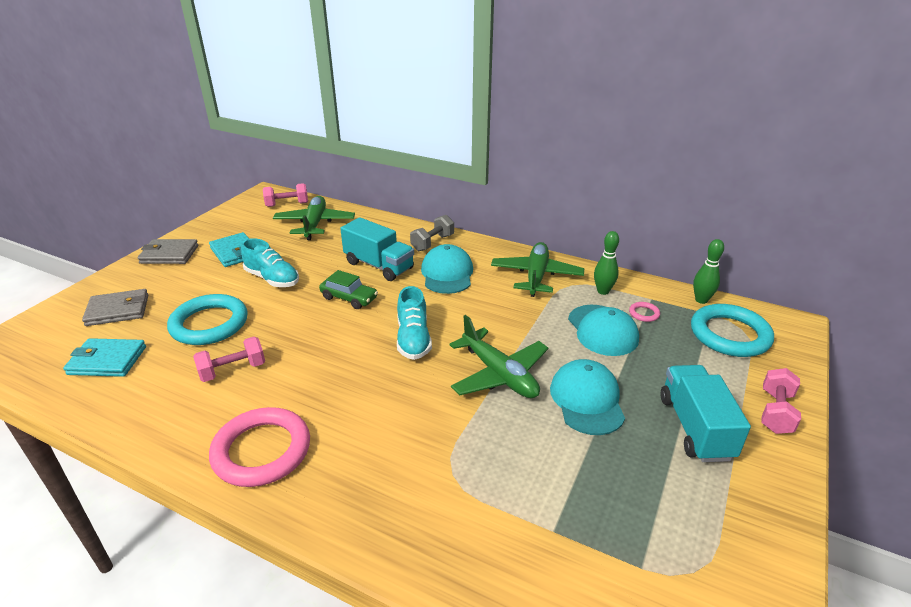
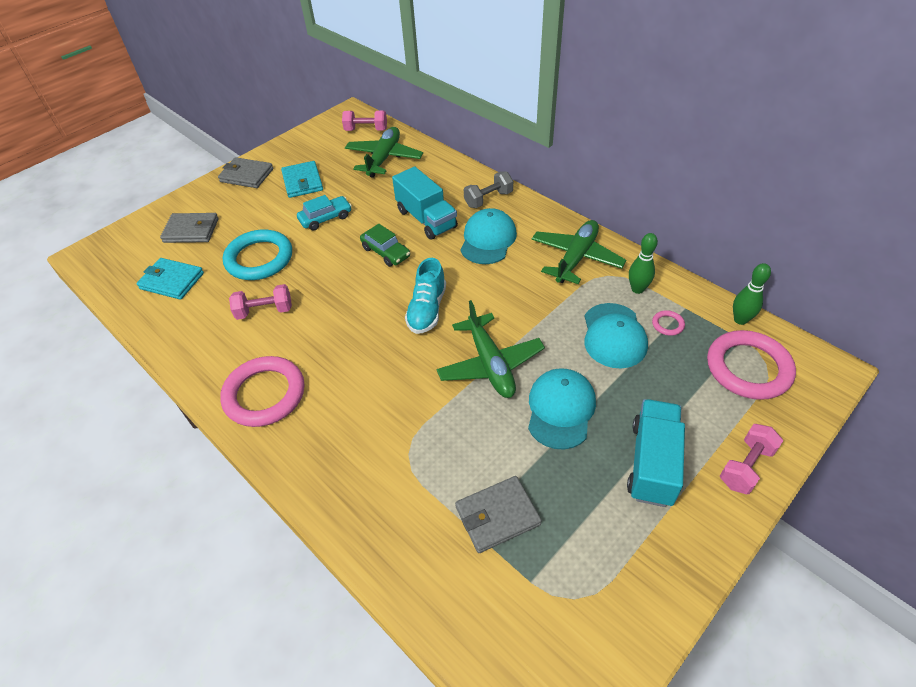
camera: 20 degrees right, 15 degrees up
turquoise shoe [241,238,299,287] -> turquoise car [297,195,352,231]
turquoise ring [691,304,774,357] -> pink ring [707,330,796,400]
none -> grey wallet [455,476,542,553]

